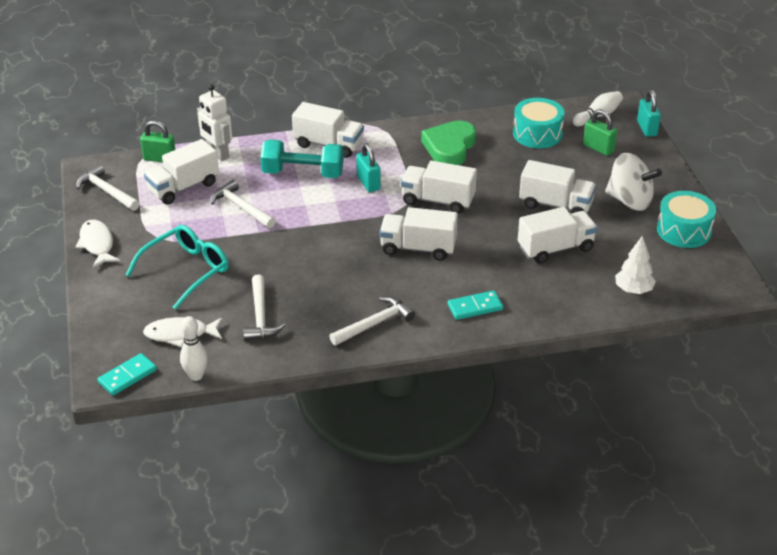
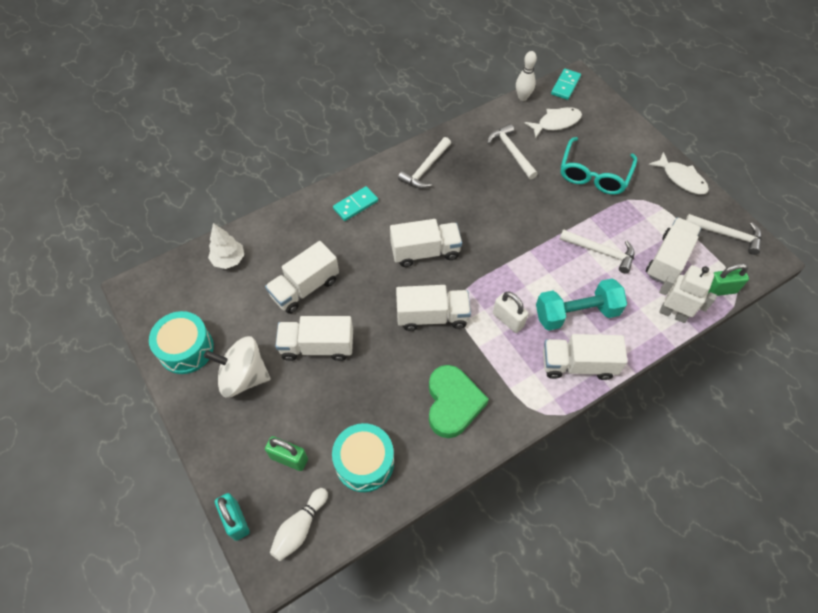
camera: 160 degrees right, 20 degrees up
turquoise padlock [356,143,381,192] -> white padlock [493,292,528,333]

